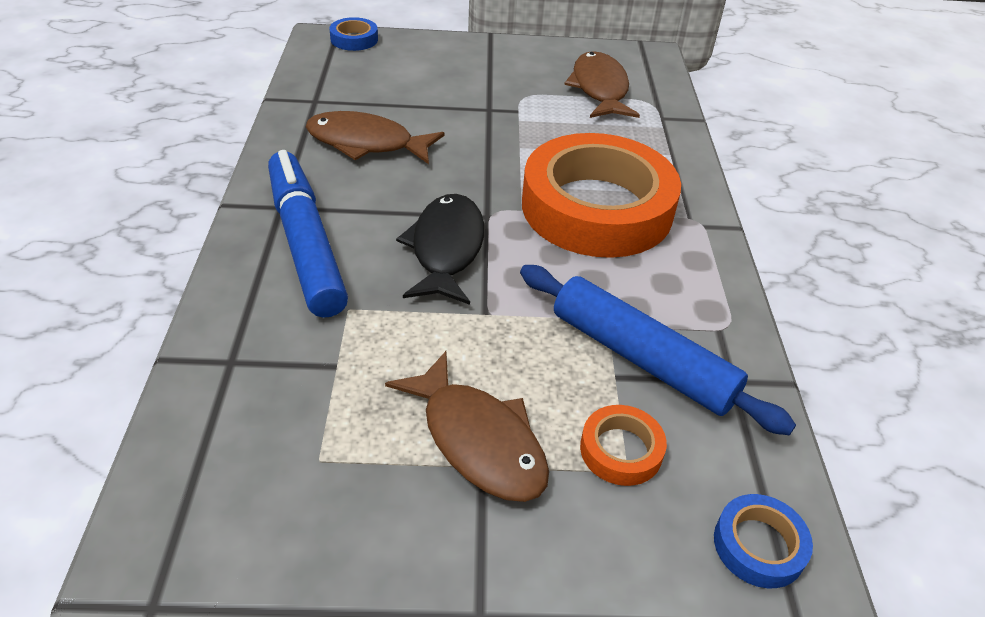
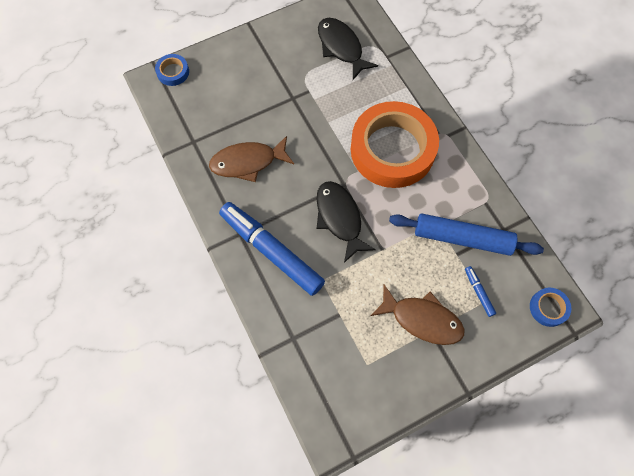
camera: 25 degrees left, 25 degrees up
brown fish [564,51,640,118] -> black fish [318,18,378,80]
orange tape [580,405,667,486] -> blue marker [465,266,496,317]

